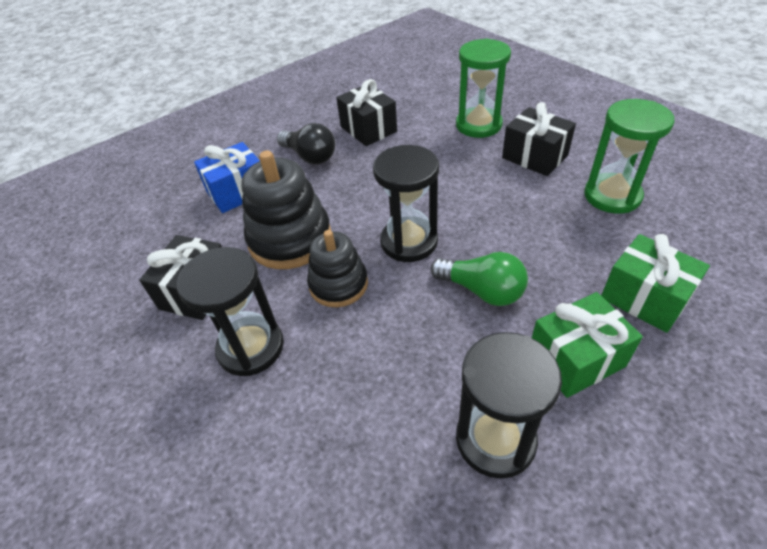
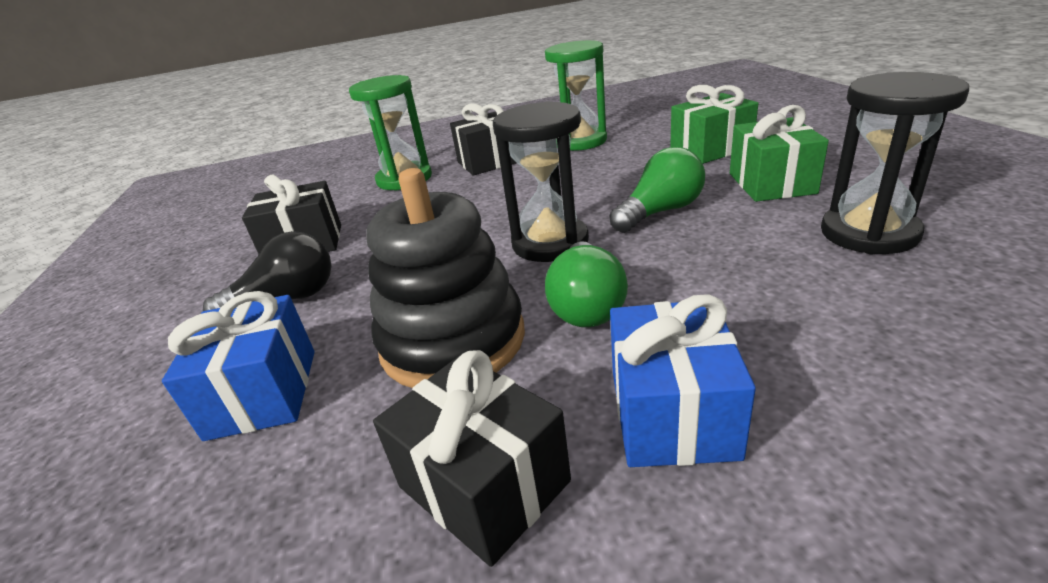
camera: 65 degrees left, 15 degrees down
black hourglass [177,247,284,376] -> blue gift [610,294,756,467]
black stacking toy [307,230,368,307] -> green light bulb [545,241,628,327]

